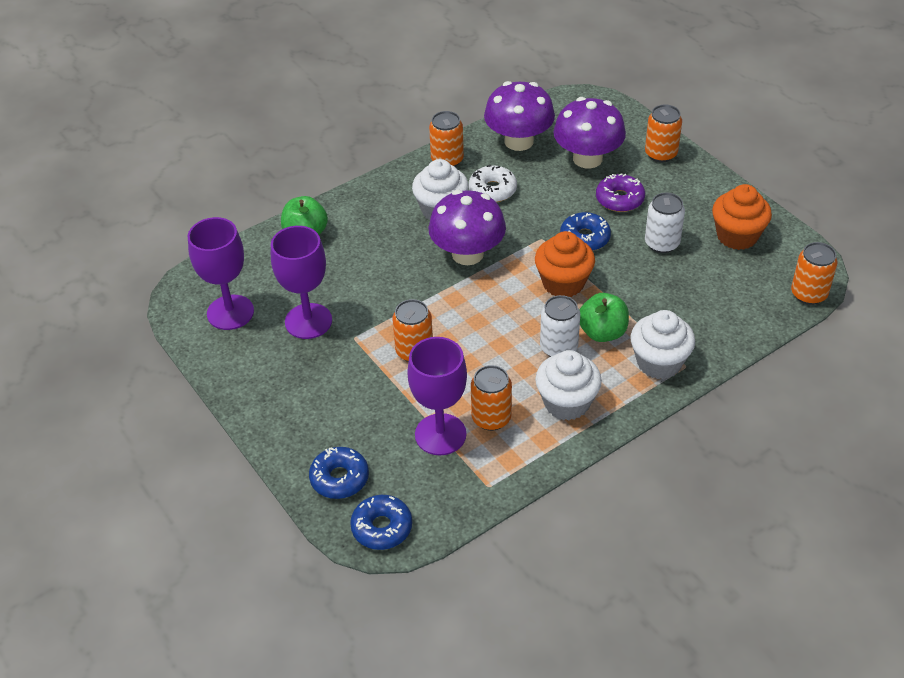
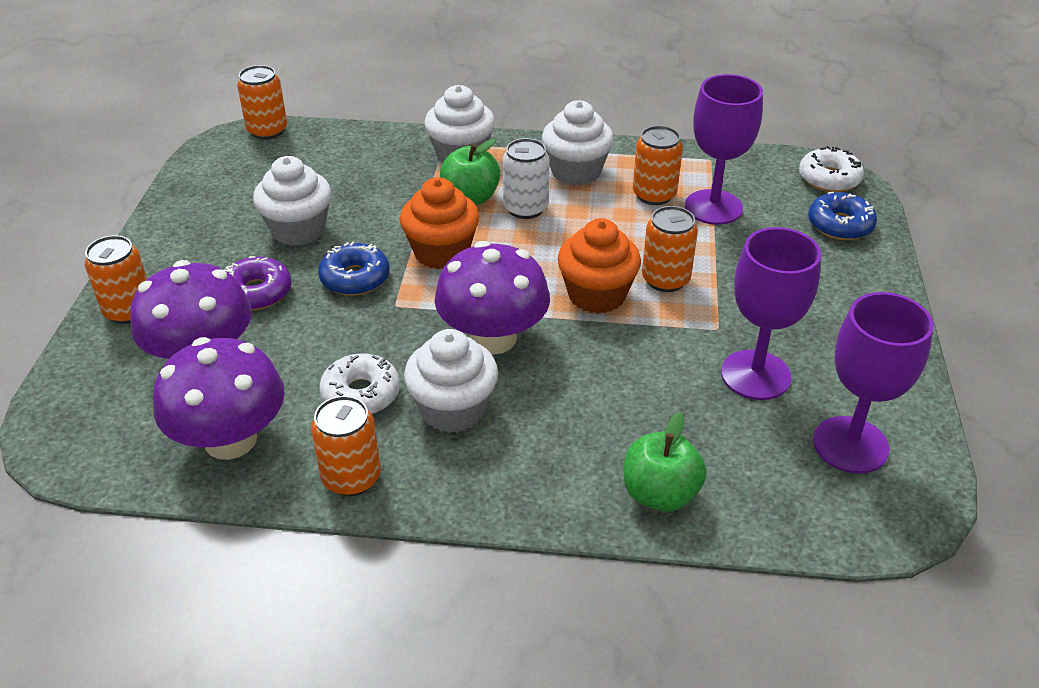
camera: 140 degrees left, 5 degrees down
blue donut [350,495,412,550] -> white donut [799,146,864,192]
white can [645,192,685,253] -> white cupcake [253,156,331,246]
orange cupcake [712,184,772,250] -> orange cupcake moved to [558,218,641,314]

